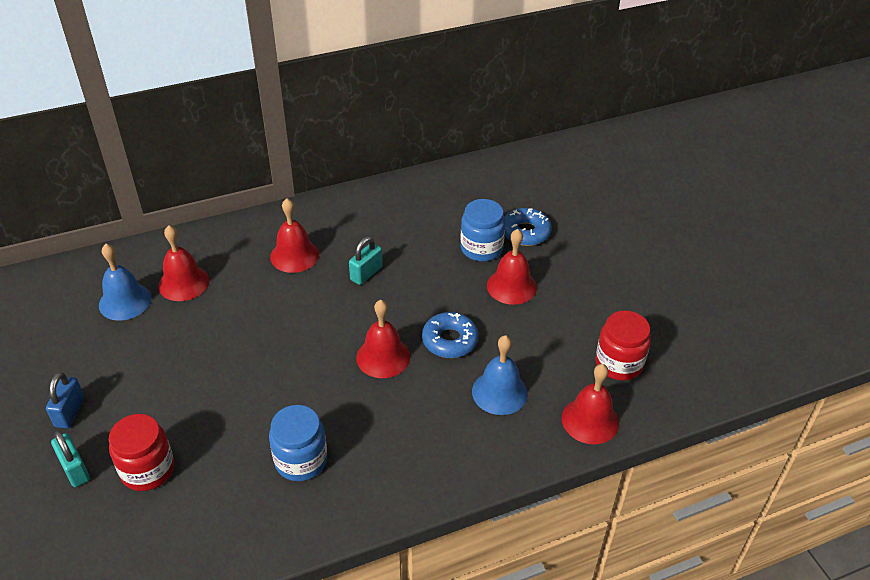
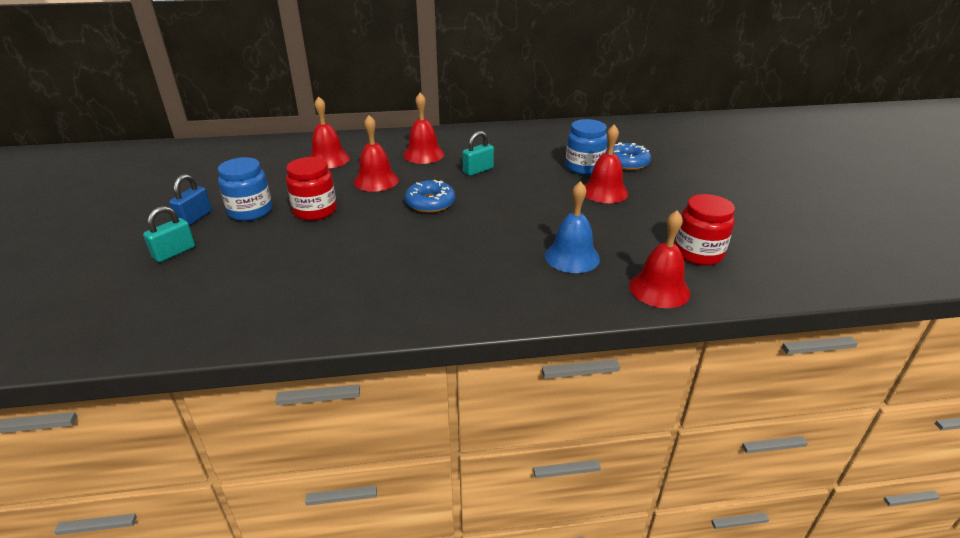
camera: 15 degrees right, 10 degrees down
turquoise padlock [51,431,90,487] -> turquoise padlock turned 60 degrees clockwise [143,206,195,262]
blue bell [99,244,152,321] -> none
red jar [109,414,174,491] -> red jar moved to [286,157,337,221]
blue jar [269,405,327,481] -> blue jar moved to [218,157,272,221]
red bell [356,300,410,378] -> red bell moved to [354,115,399,192]
blue donut [422,312,479,358] -> blue donut moved to [405,180,456,213]

